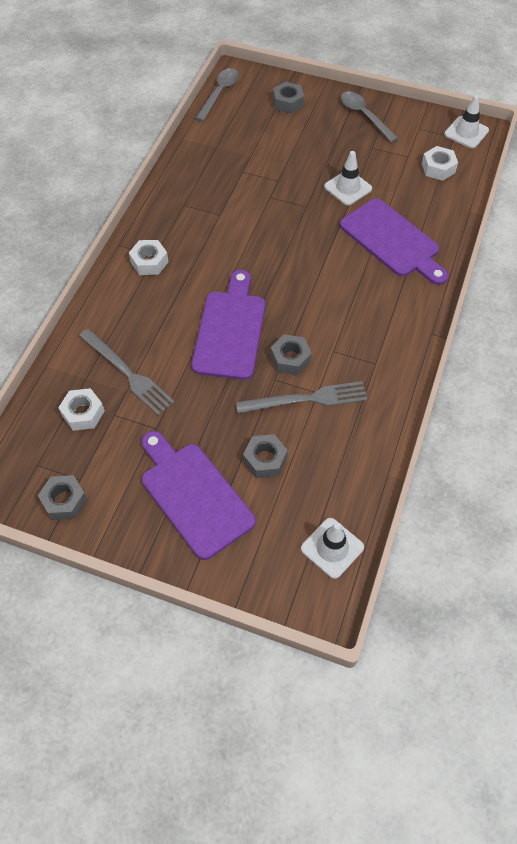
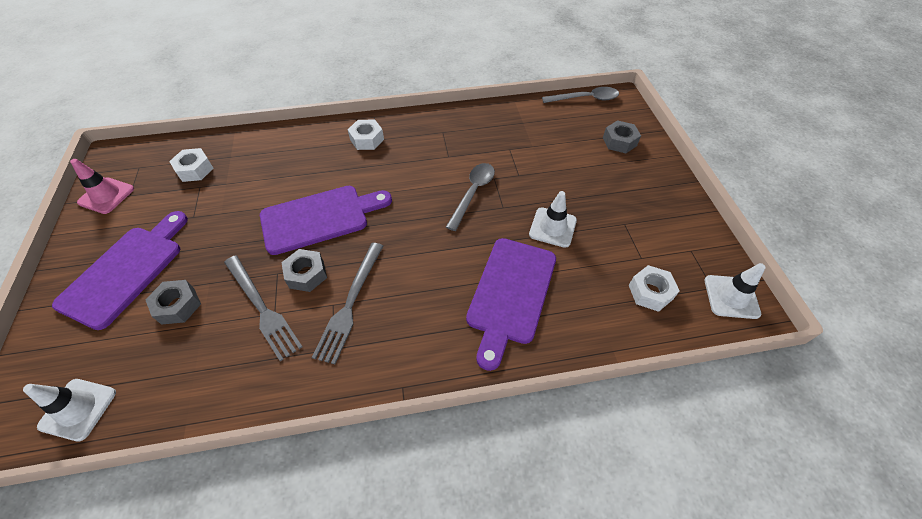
camera: 60 degrees right, 5 degrees down
grey nut [38,475,87,520] -> pink traffic cone [70,159,134,214]
grey fork [79,329,174,415] -> grey fork moved to [312,243,383,364]
grey spoon [341,92,399,142] -> grey spoon moved to [446,163,495,231]

